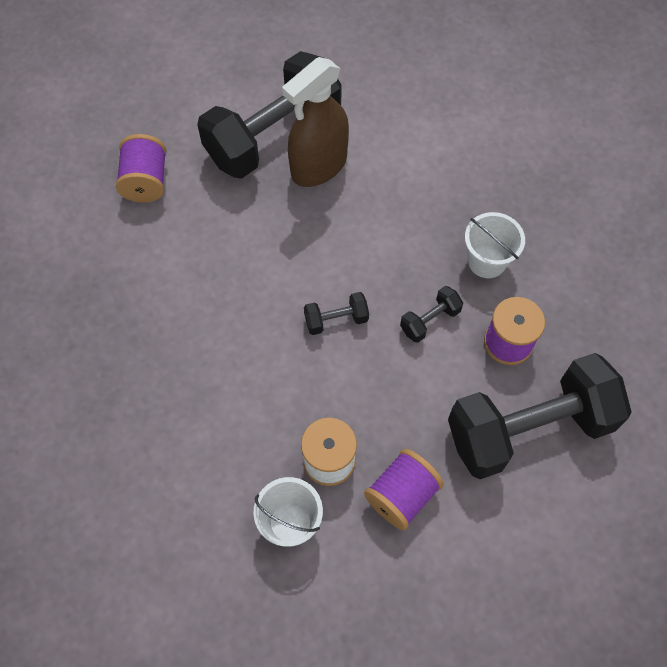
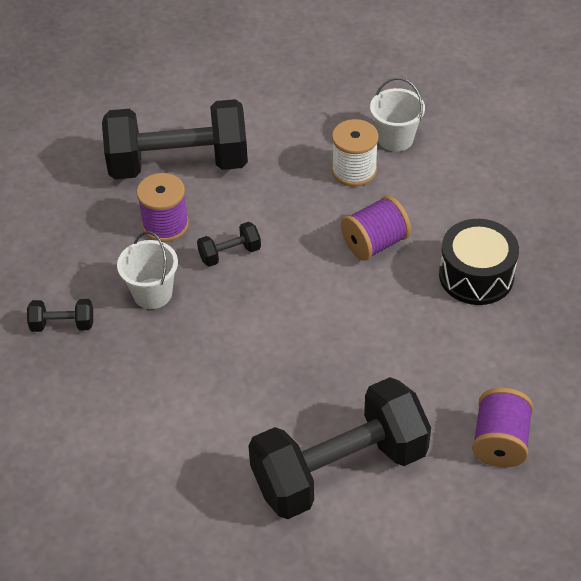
camera: 165 degrees left, 15 degrees down
brown spray bottle [282,57,349,187] -> none
black dumbbell [304,292,369,335] -> black dumbbell moved to [27,299,93,332]
purple spool [364,449,444,530] -> purple spool moved to [341,195,411,261]
none -> black drum [439,219,519,305]

